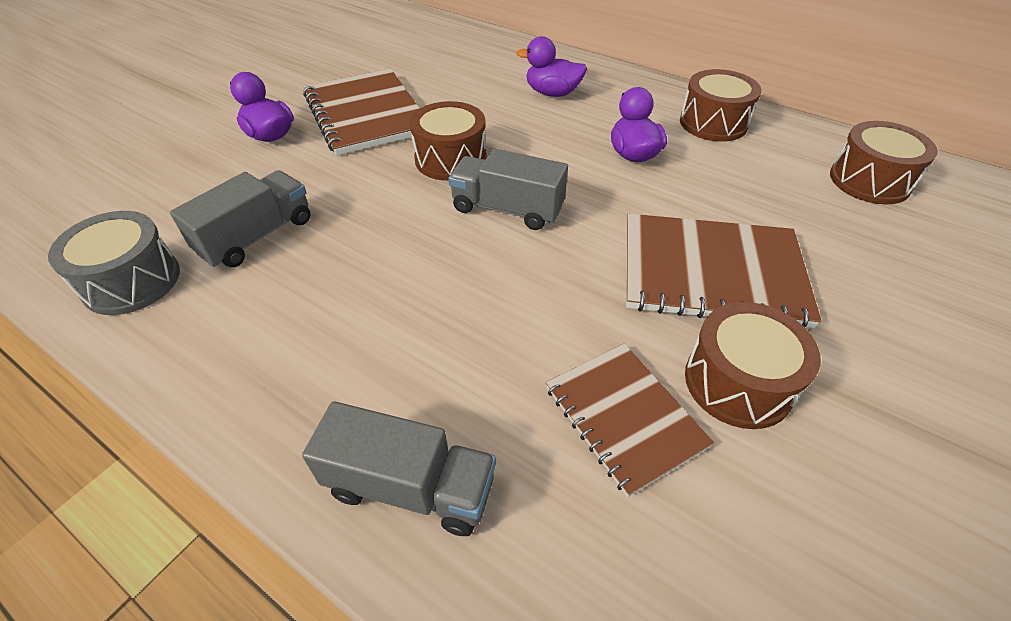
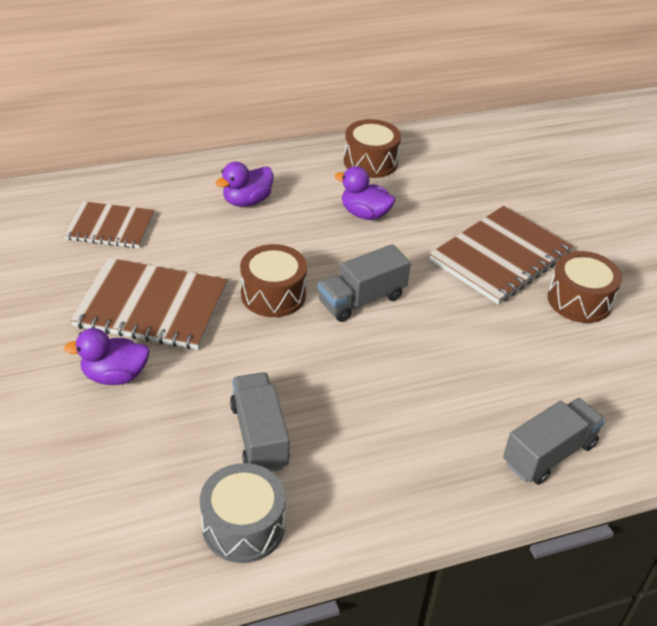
camera: 55 degrees left, 5 degrees down
brown notebook [546,344,714,497] -> brown notebook moved to [64,201,155,248]
brown drum [830,121,938,204] -> none

